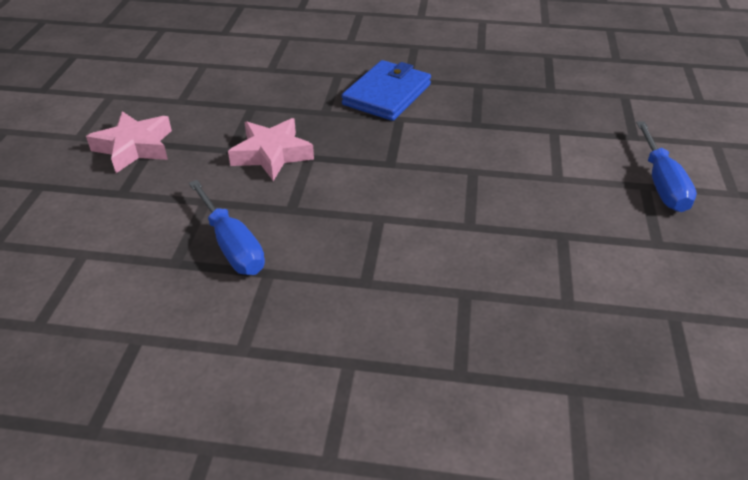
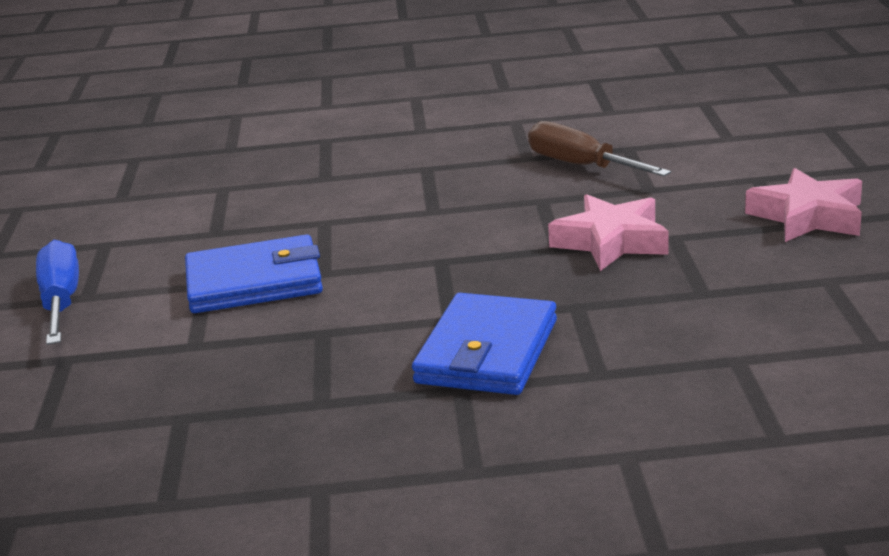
camera: 170 degrees right, 15 degrees down
blue screwdriver [189,180,265,275] -> brown screwdriver [528,121,671,176]
none -> blue wallet [185,235,323,313]

